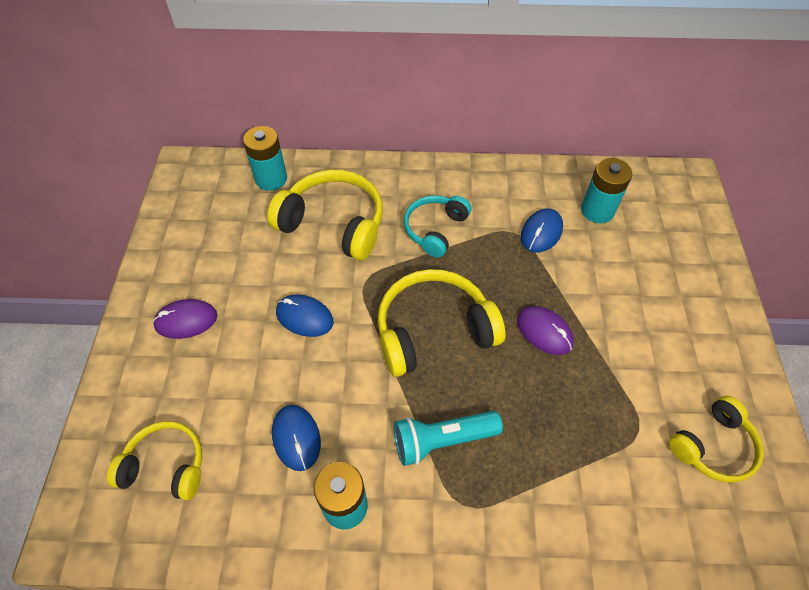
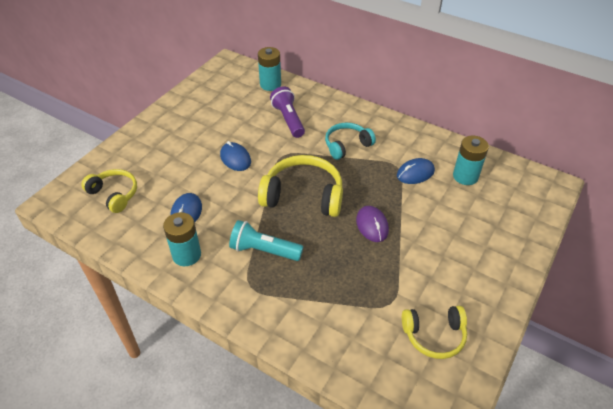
camera: 30 degrees right, 10 degrees down
purple mouse [153,299,217,339] -> none
yellow headphones [267,170,383,261] -> purple flashlight [270,86,305,138]

